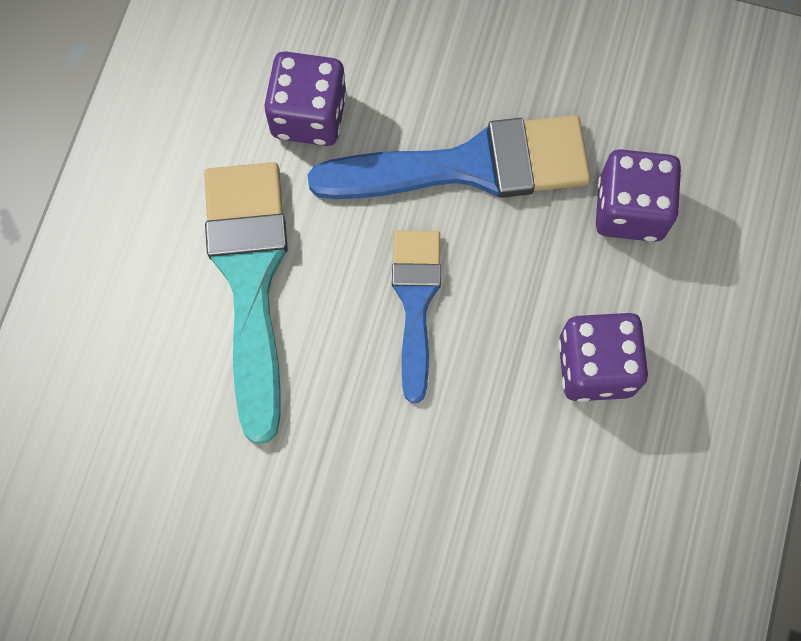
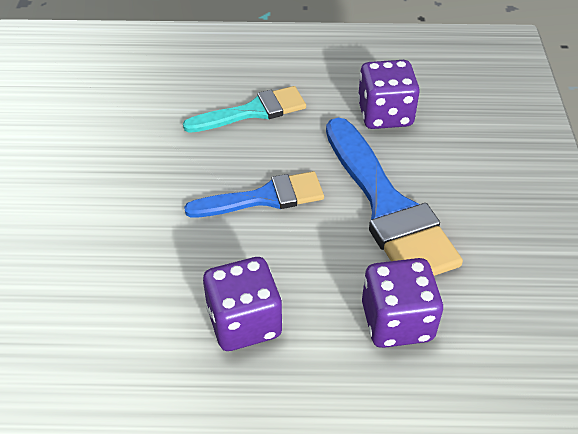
camera: 75 degrees right, 25 degrees down
turquoise brush [204,162,288,444] -> turquoise brush [183,86,306,133], size x0.61

